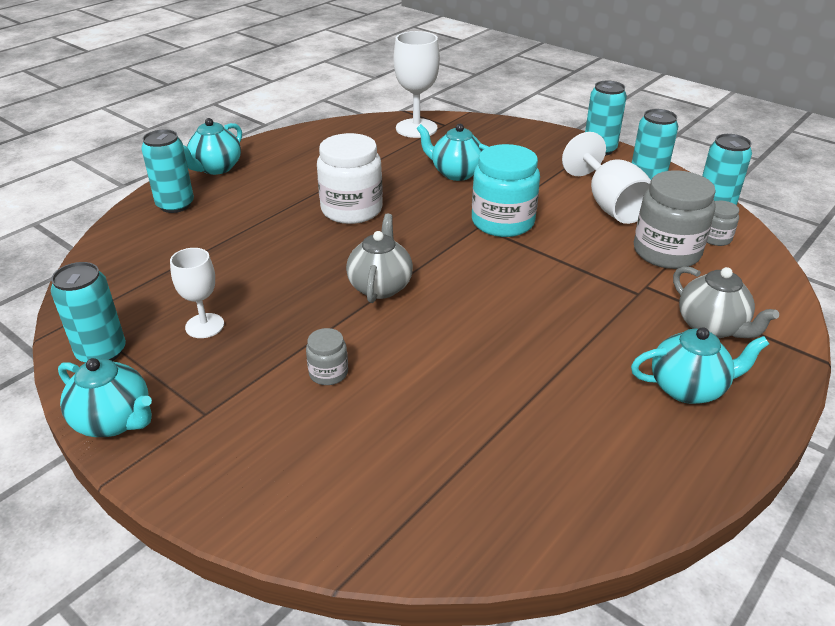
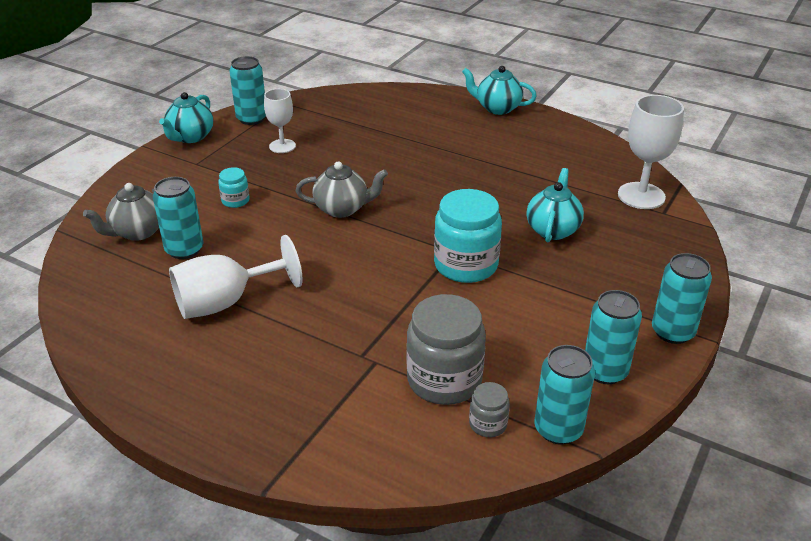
camera: 80 degrees right, 0 degrees up
turquoise can [141,129,194,213] -> turquoise can moved to [153,177,203,259]
grey jar [306,328,348,385] -> turquoise jar [218,167,249,208]
white jar [317,133,383,224] -> none
white goblet [562,132,651,224] -> white goblet moved to [169,235,303,319]
turquoise teapot [631,327,769,404] -> none
grey teapot [673,266,779,338] -> grey teapot moved to [83,183,159,241]

